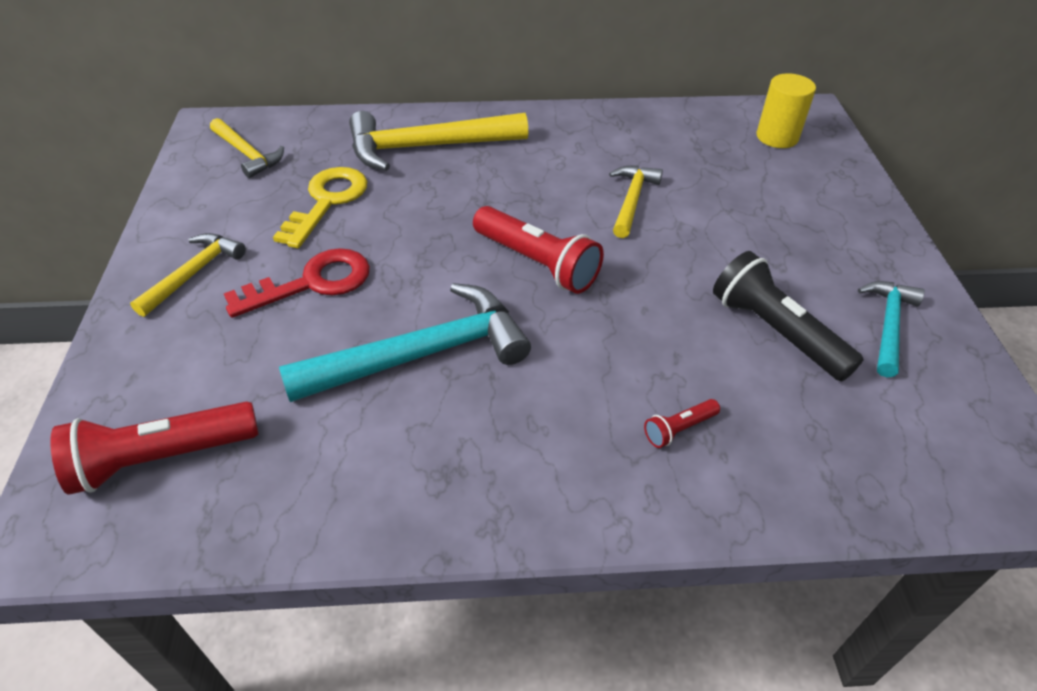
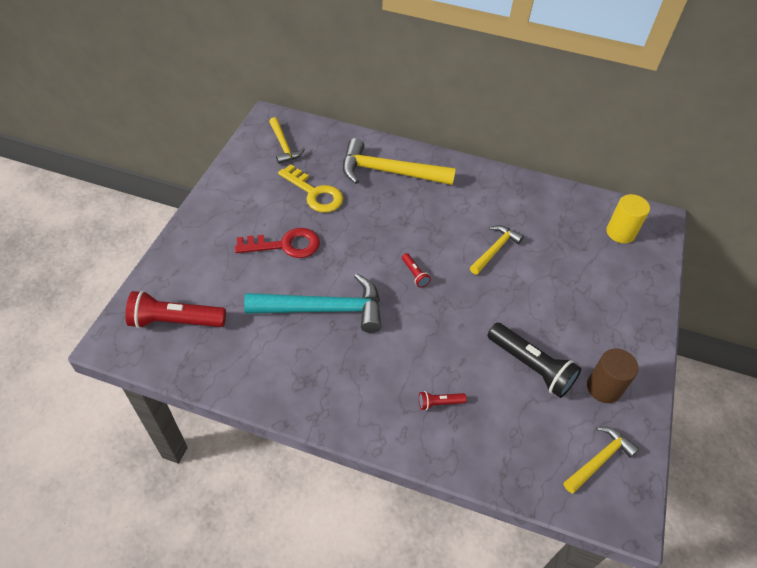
camera: 20 degrees right, 5 degrees up
yellow hammer [130,233,246,317] -> yellow hammer moved to [564,426,639,493]
yellow key [273,167,367,248] -> yellow key turned 90 degrees clockwise [278,164,343,212]
red flashlight [473,206,604,294] -> red flashlight [402,253,431,288], size x0.47
black flashlight [713,251,864,381] -> black flashlight turned 150 degrees clockwise [487,323,581,398]
turquoise hammer [858,281,925,378] -> brown cylinder [587,348,639,403]

